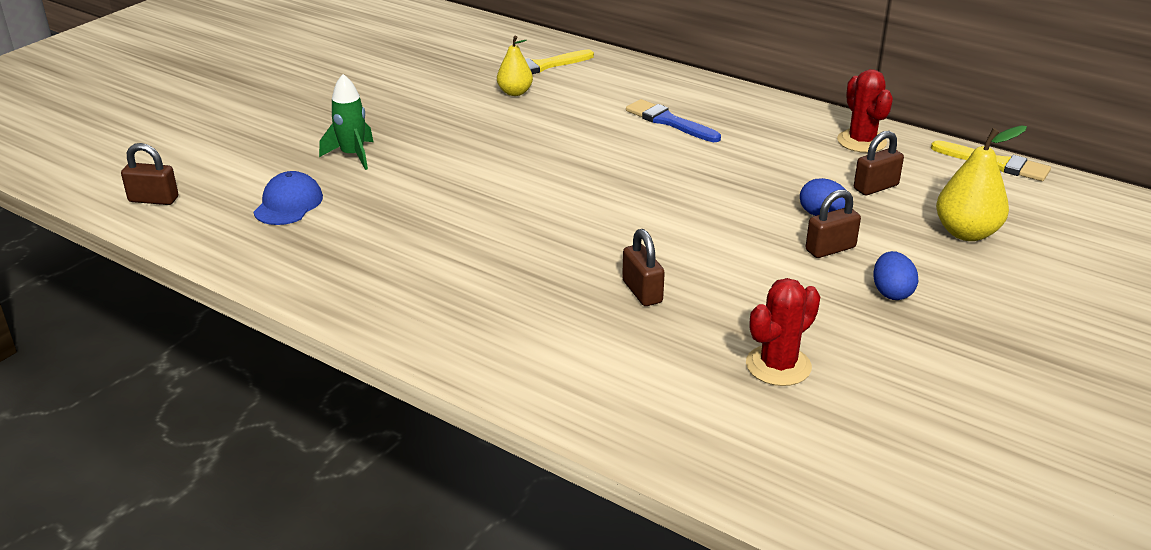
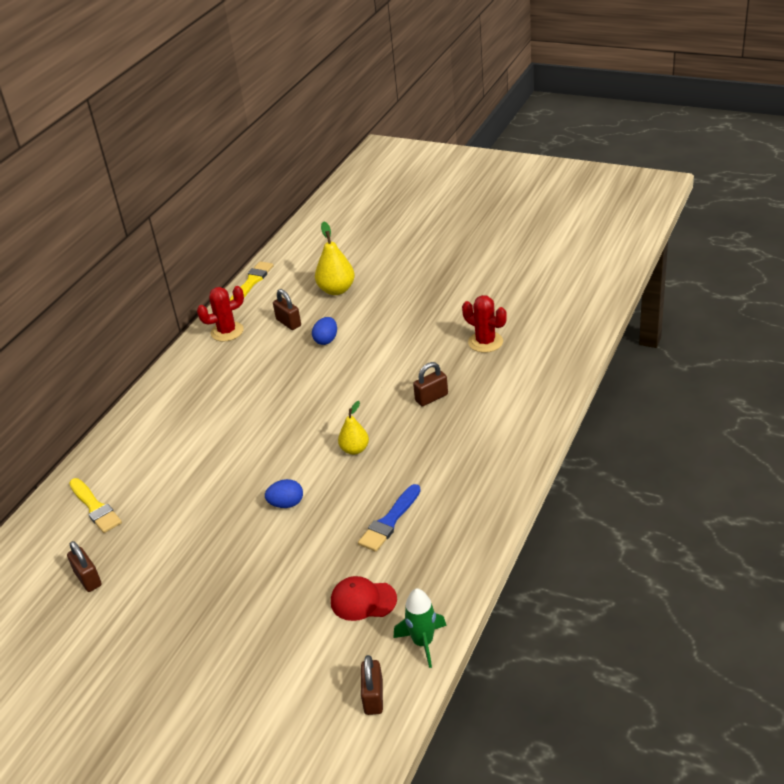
camera: 95 degrees left, 5 degrees up
blue cap [254,171,323,225] -> red cap [331,576,397,621]
green rocket [319,74,374,170] -> green rocket moved to [394,588,447,668]
yellow pear [497,36,533,96] -> yellow pear moved to [338,401,369,455]
blue brush [626,99,721,142] -> blue brush moved to [358,484,421,552]
brown padlock [806,190,861,258] -> brown padlock moved to [67,541,102,592]
blue egg [873,251,918,300] -> blue egg moved to [265,479,303,508]

